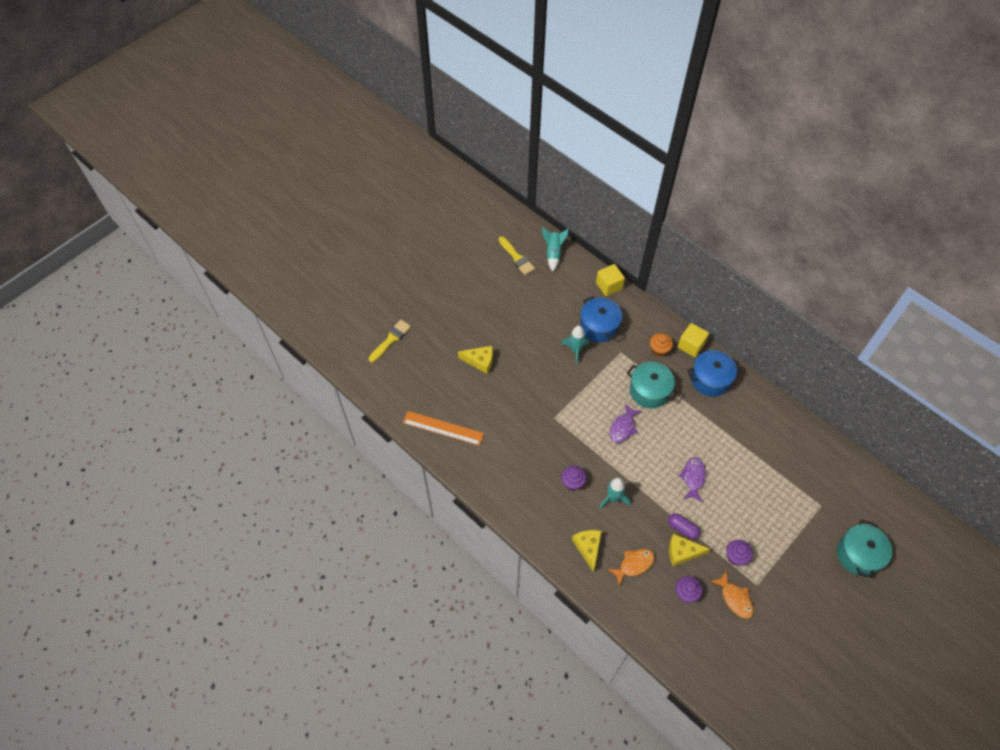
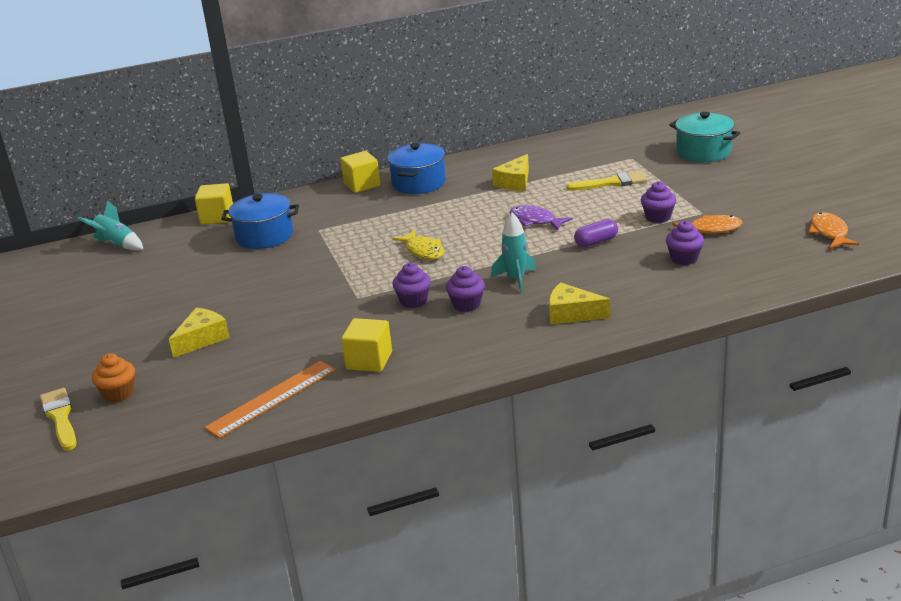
camera: 60 degrees left, 30 degrees down
yellow brush [499,236,535,275] -> yellow brush moved to [567,171,648,191]
turquoise rocket [562,326,589,364] -> none
orange fish [608,549,655,586] -> orange fish moved to [809,212,859,248]
purple fish [610,403,642,443] -> yellow fish [392,230,444,260]
turquoise pot [627,362,678,408] -> none
orange cupcake [650,333,673,357] -> orange cupcake moved to [92,353,135,403]
yellow cheese [669,534,710,566] -> yellow cheese moved to [492,154,529,191]
none -> yellow cube [341,318,392,372]
none -> purple cupcake [392,263,431,308]

